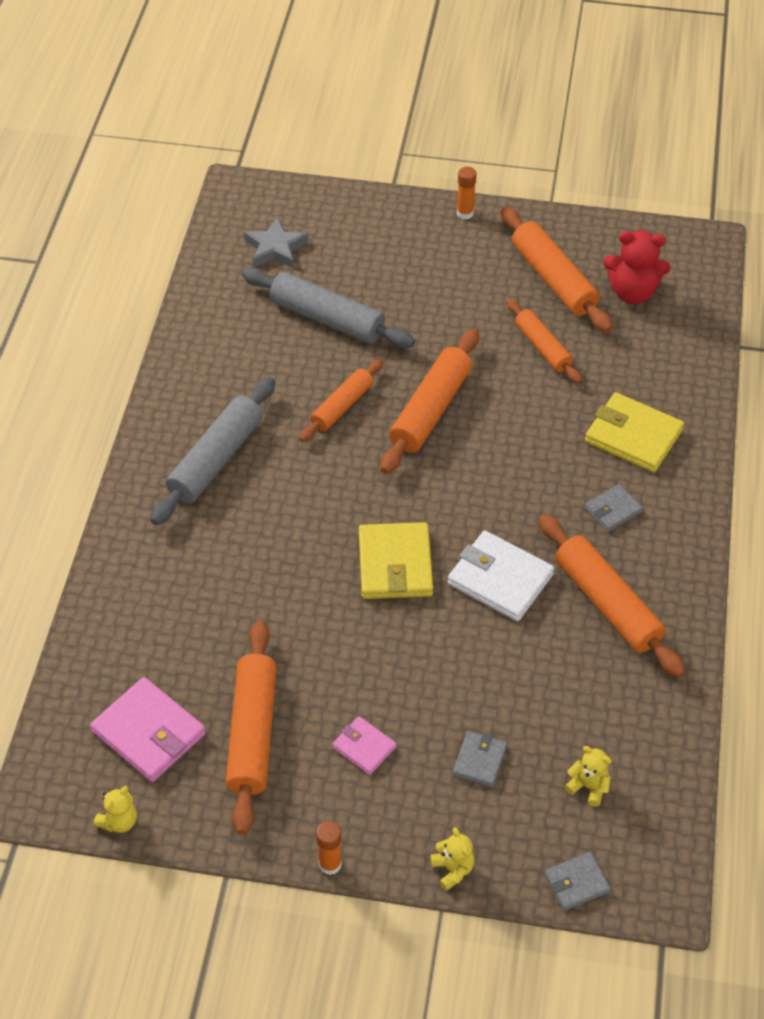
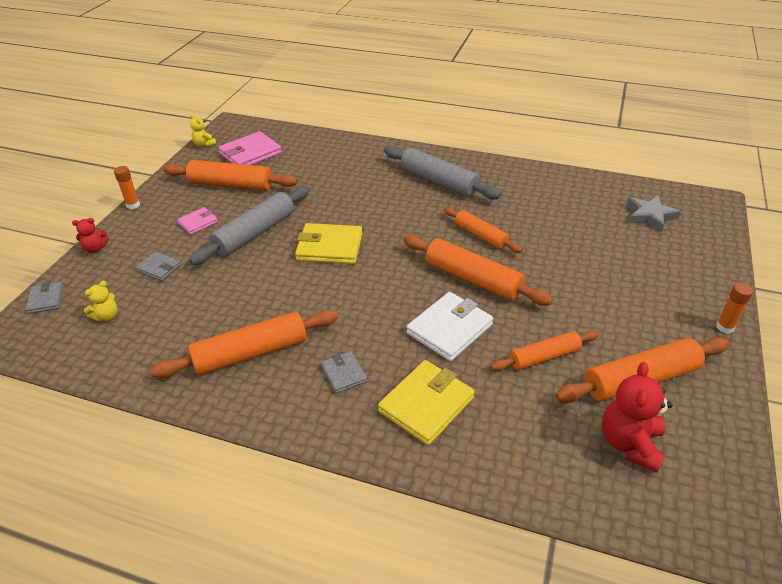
camera: 100 degrees right, 10 degrees down
grey rolling pin [242,268,415,348] -> grey rolling pin moved to [189,186,310,265]
yellow teddy bear [430,827,474,891] -> red teddy bear [72,218,108,253]
white wallet [448,530,554,621] -> white wallet moved to [407,292,493,361]

